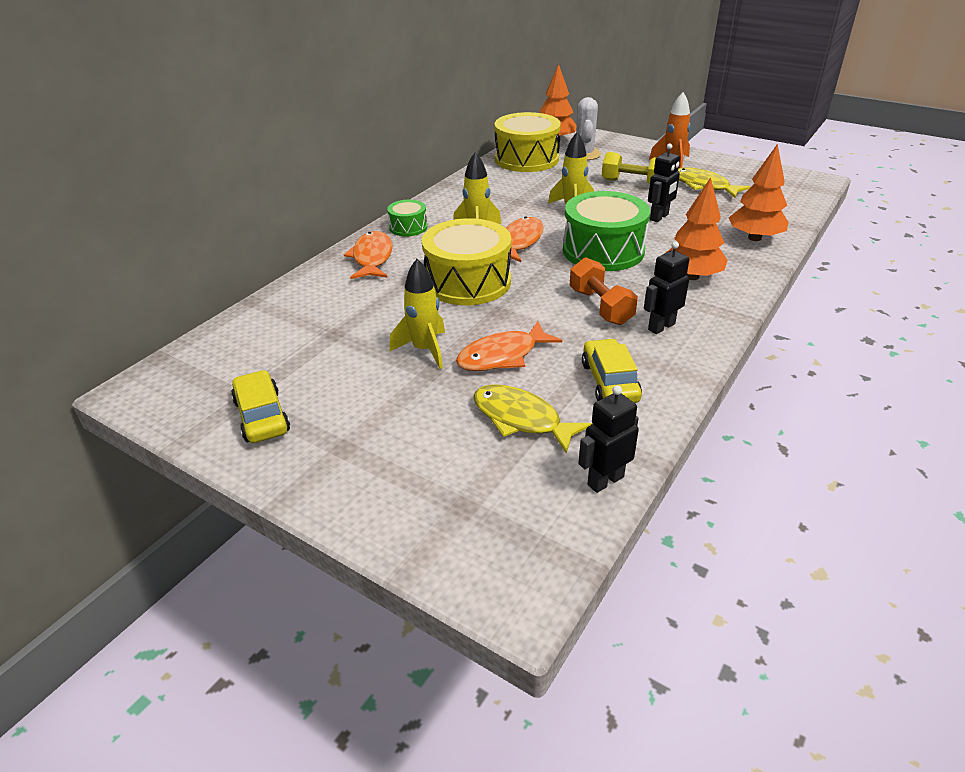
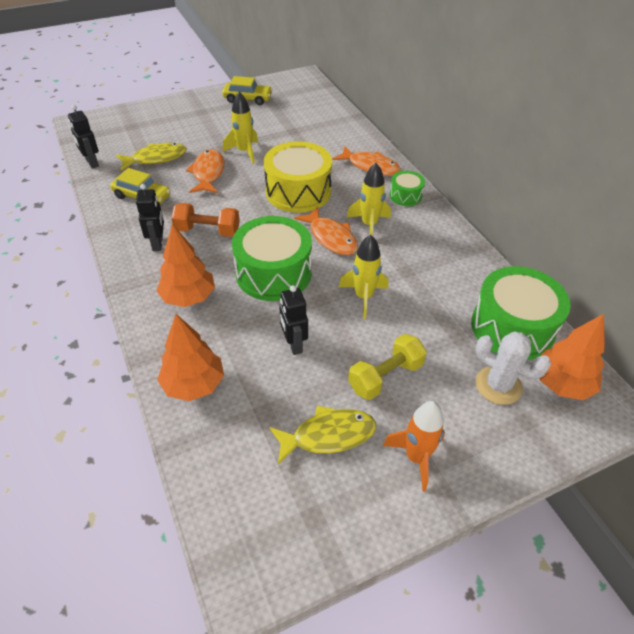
camera: 120 degrees right, 10 degrees up
yellow drum [495,112,561,172] -> green drum [471,266,571,360]
black robot [578,385,639,493] -> black robot turned 150 degrees clockwise [68,105,99,169]

